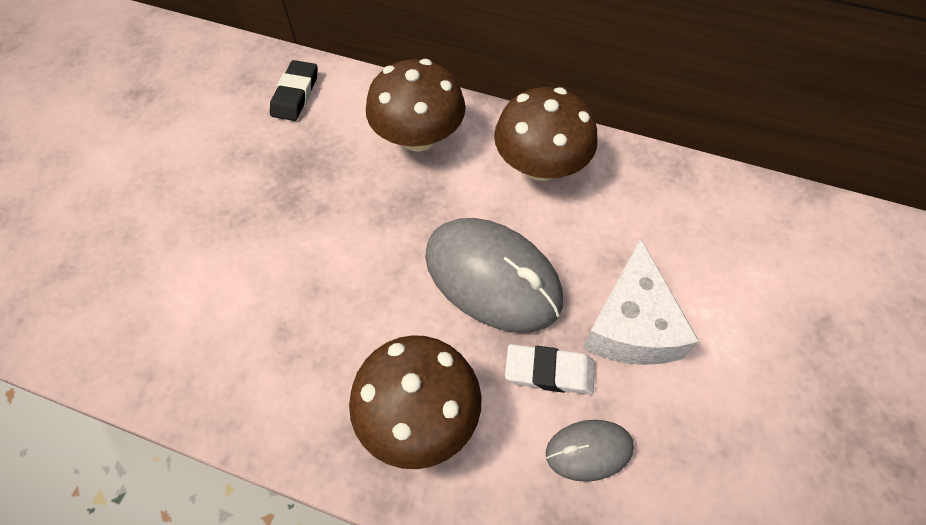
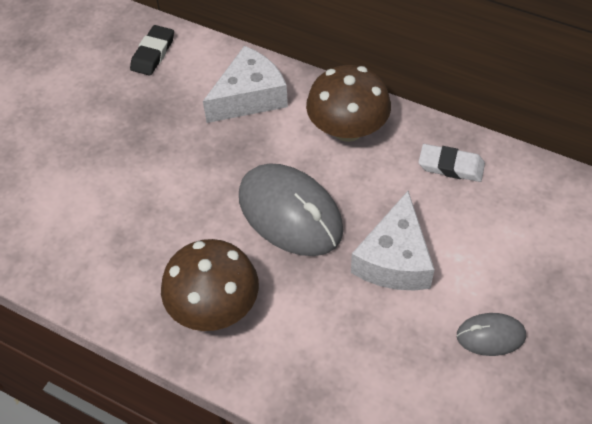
camera: 10 degrees right, 5 degrees down
brown mushroom [366,59,466,152] -> white cheese [203,46,288,123]
white eraser [505,344,595,395] -> white eraser moved to [418,144,485,182]
grey mouse [546,420,634,482] -> grey mouse moved to [457,313,526,356]

